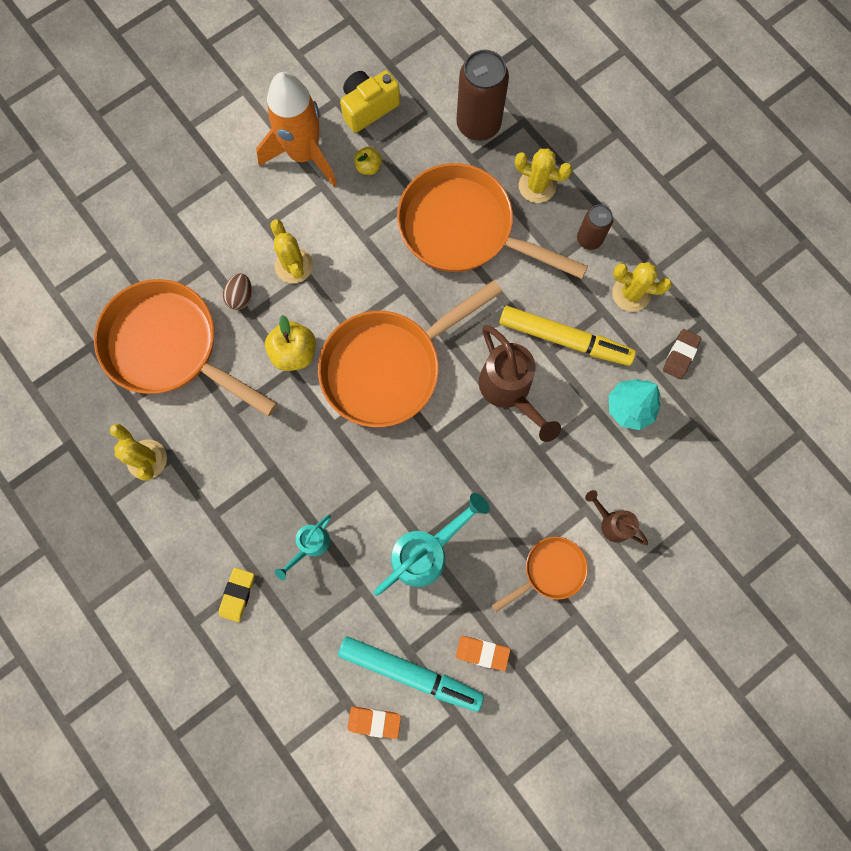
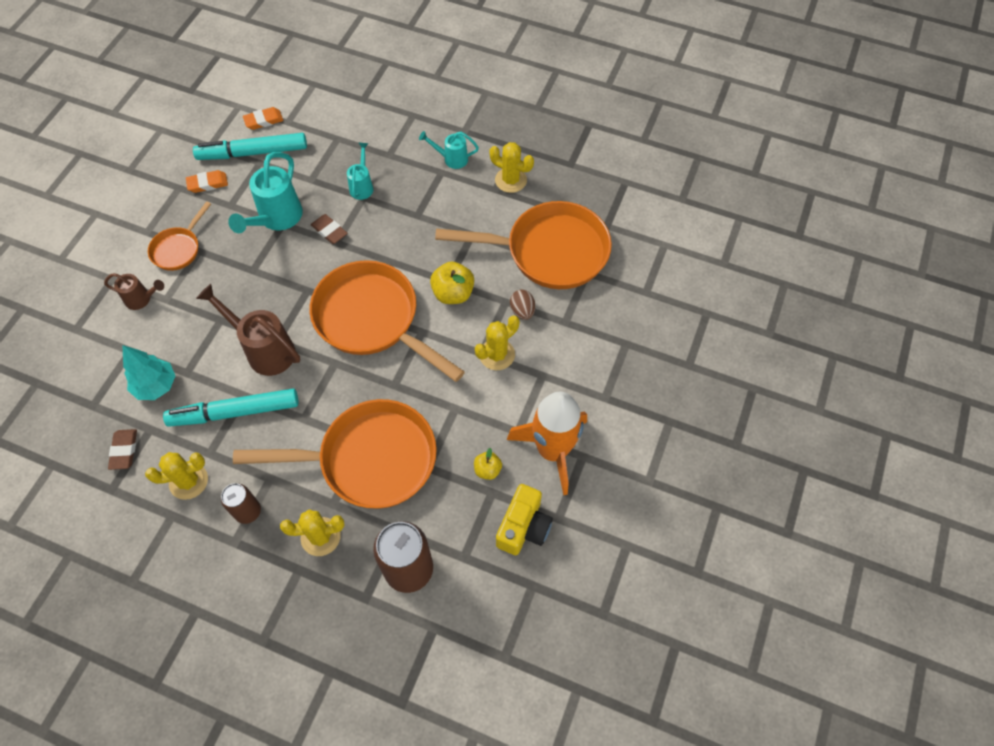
camera: 150 degrees right, 15 degrees down
yellow eraser [219,568,254,622] -> none
yellow cactus [270,219,313,283] -> yellow cactus turned 75 degrees counterclockwise [475,315,519,370]
orange pan [318,280,502,427] -> orange pan turned 75 degrees counterclockwise [309,260,465,382]
yellow marker [499,306,636,366] -> turquoise marker [163,389,299,427]
none -> brown eraser [311,214,348,244]
none -> turquoise watering can [419,131,479,169]

